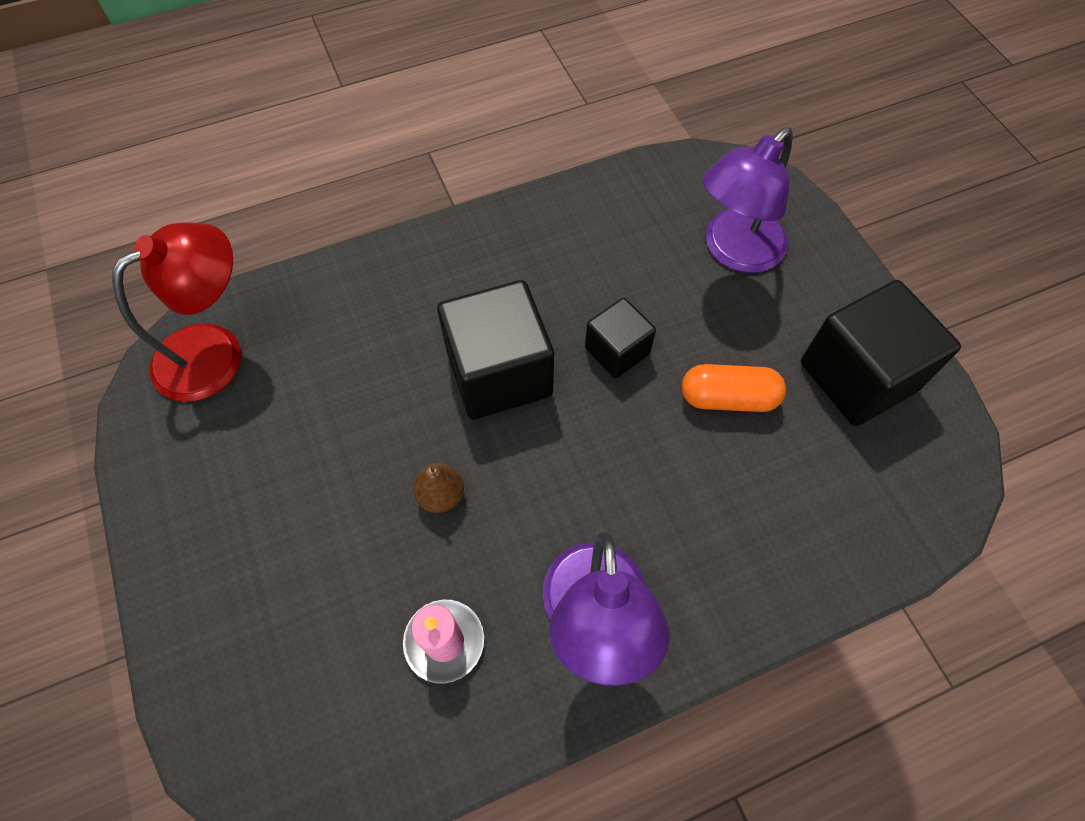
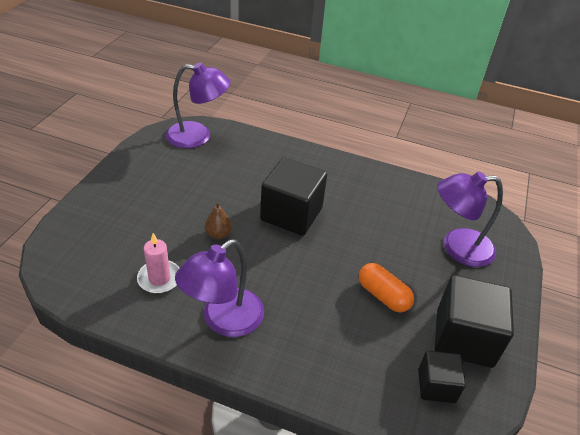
camera: 40 degrees right, 20 degrees down
red lamp [112,223,241,402] -> purple lamp [166,62,231,148]
black cube [585,298,656,378] -> black cube moved to [418,351,466,403]

